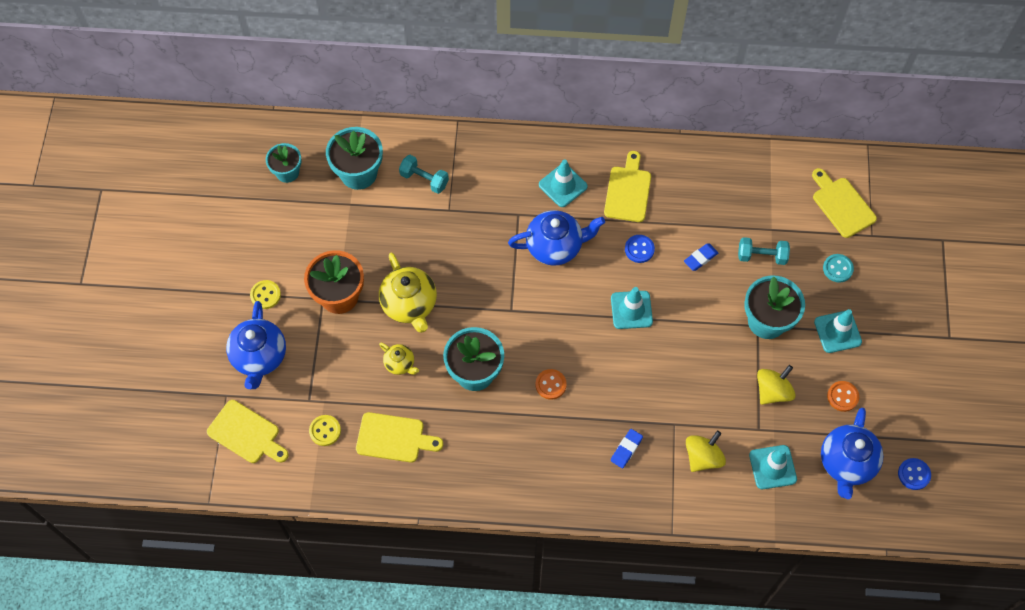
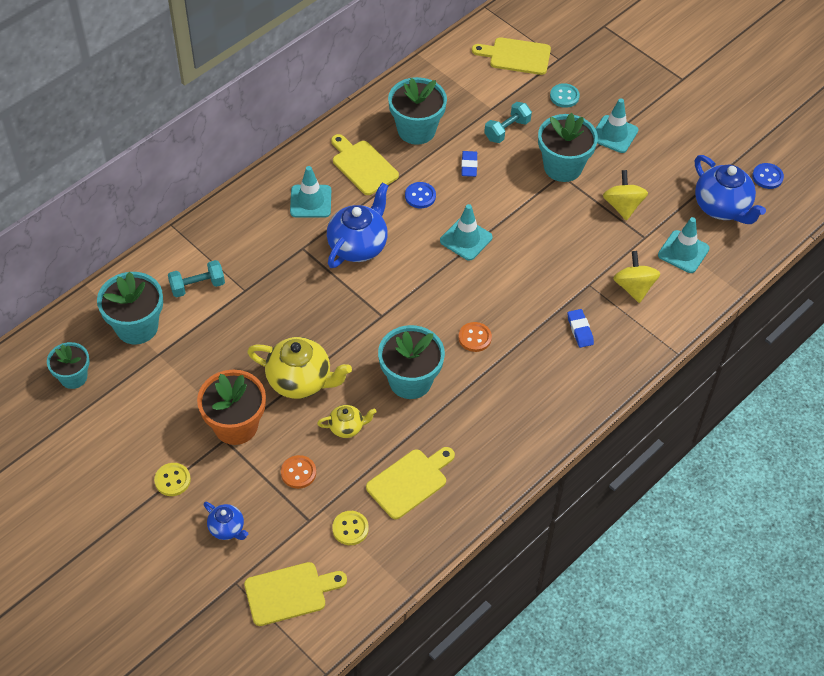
camera: 50 degrees left, 10 degrees down
blue teapot [226,301,286,389] -> blue teapot [204,502,248,540], size x0.53
orange button [827,381,859,412] -> orange button moved to [281,455,316,489]
none -> turquoise flower pot [388,77,447,145]

